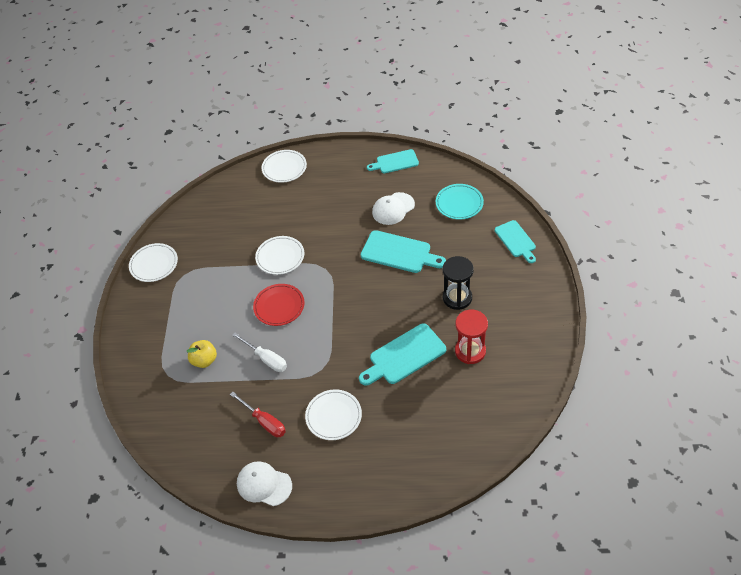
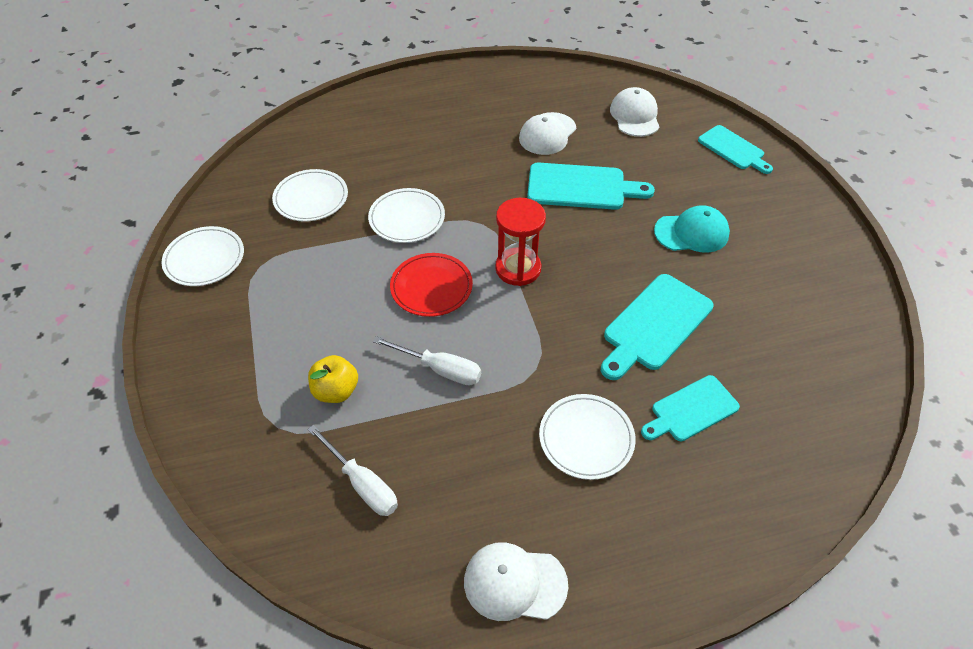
camera: 20 degrees left, 0 degrees up
red screwdriver [230,392,286,437] -> none
white plate [262,150,307,183] -> white plate moved to [272,169,348,222]
turquoise cutting board [367,149,419,173] -> turquoise cutting board moved to [641,375,740,441]
turquoise plate [436,184,484,220] -> white cap [610,87,659,137]
black hourglass [443,256,474,310] -> turquoise cap [654,205,730,253]
red hourglass [455,310,488,364] -> red hourglass moved to [495,198,546,286]
none -> white screwdriver [307,425,398,516]

